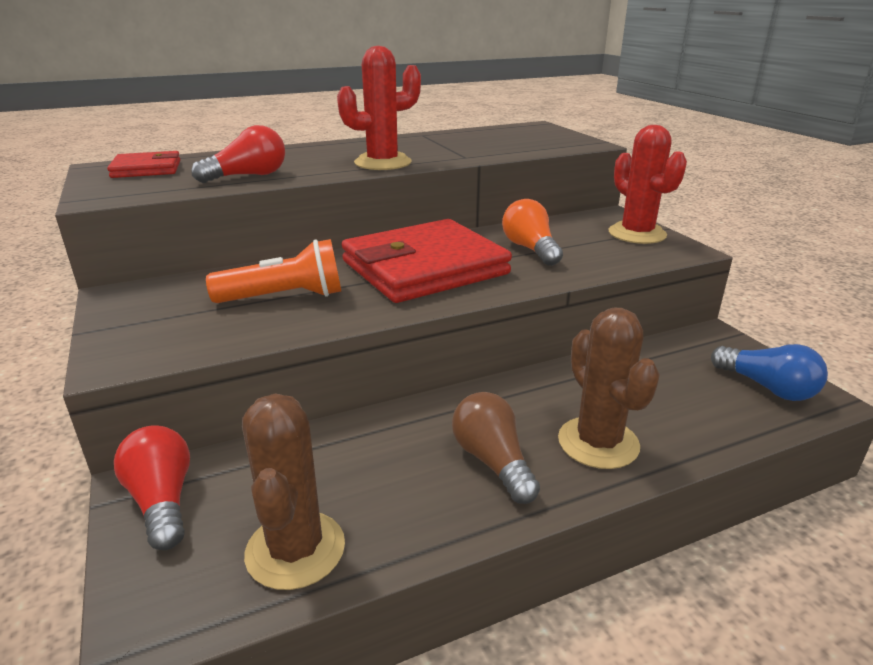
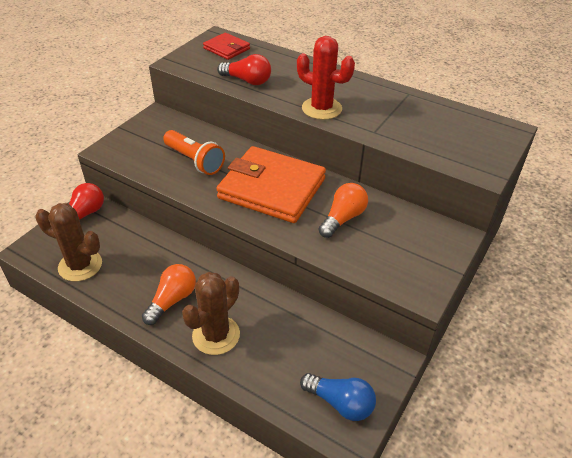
camera: 55 degrees right, 15 degrees up
brown cactus [242,394,345,590] -> brown cactus turned 60 degrees clockwise [36,203,102,282]
red wallet [341,219,512,303] -> orange wallet [216,146,326,223]
brown light bulb [452,392,540,504] -> orange light bulb [142,264,196,325]
red cactus [609,125,687,244] -> none
blue light bulb [711,344,828,401] -> blue light bulb turned 75 degrees counterclockwise [300,373,376,421]

